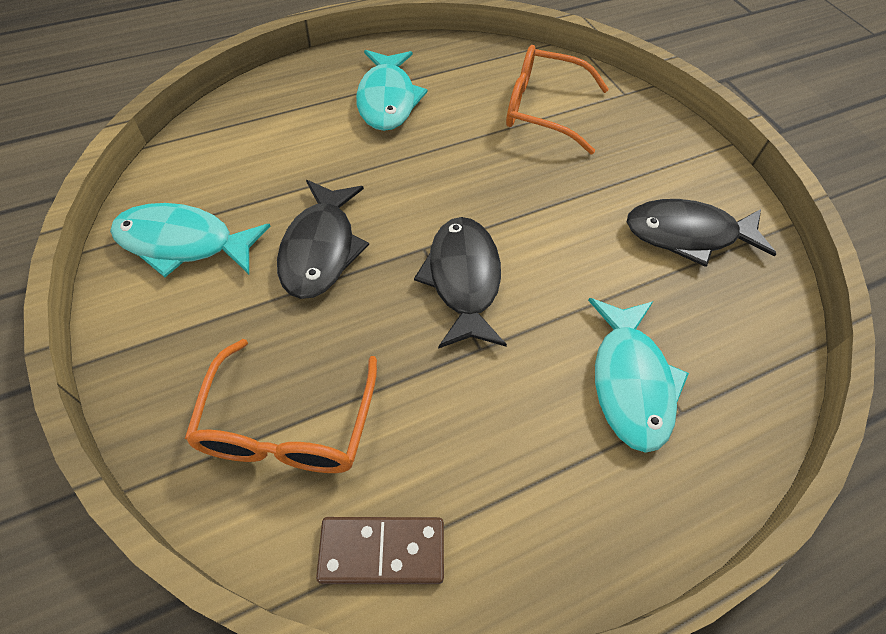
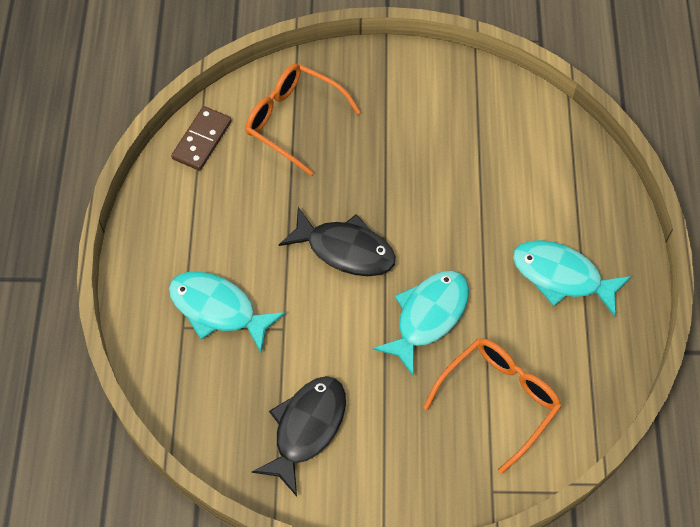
camera: 120 degrees right, 5 degrees up
turquoise fish [110,203,271,277] -> turquoise fish moved to [373,271,469,377]
black fish [277,180,369,299] -> none

